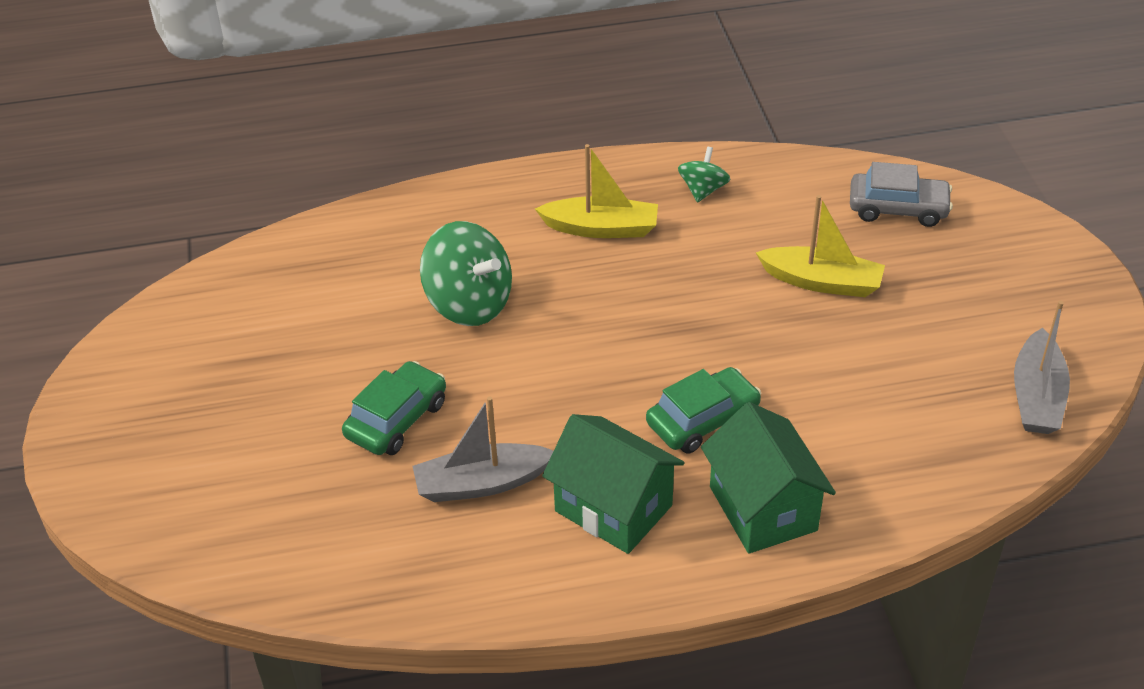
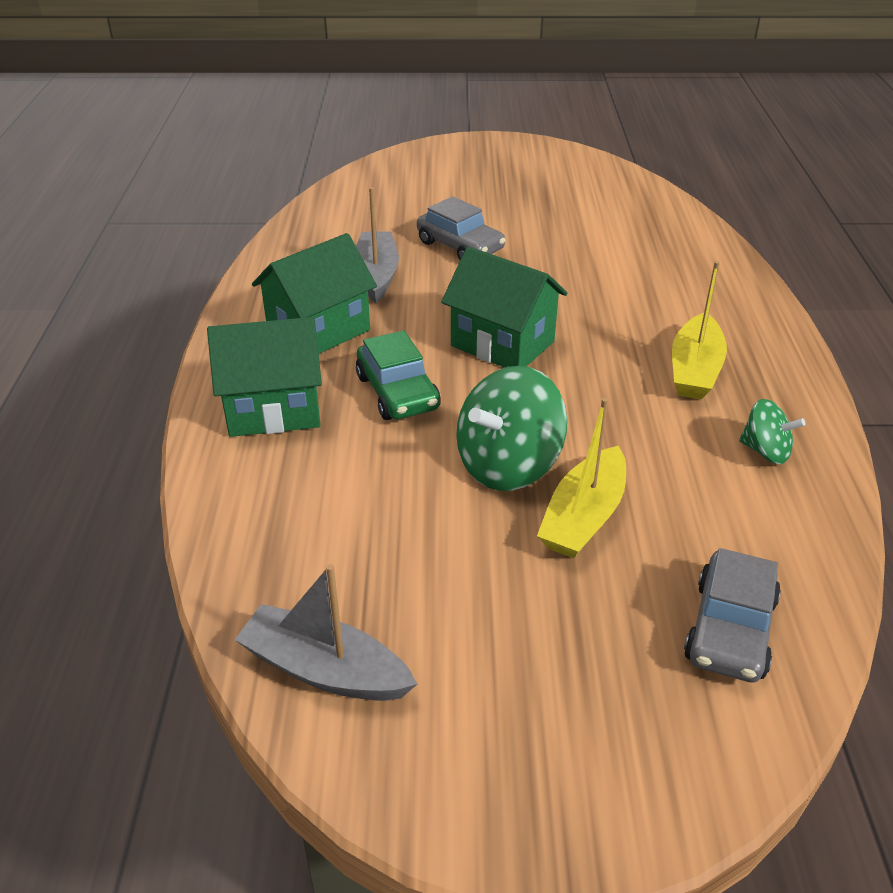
camera: 100 degrees right, 5 degrees down
green car [342,361,446,455] -> grey car [417,196,506,260]
green spinning top [420,221,512,326] -> green spinning top moved to [456,366,567,491]
none -> green house [441,246,567,368]

